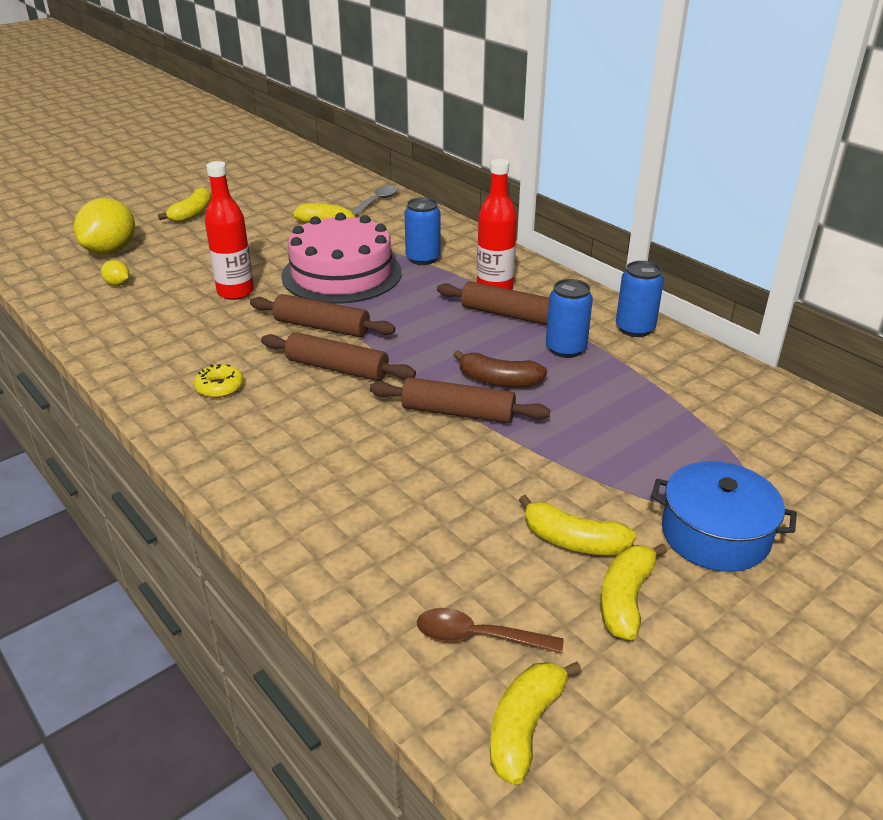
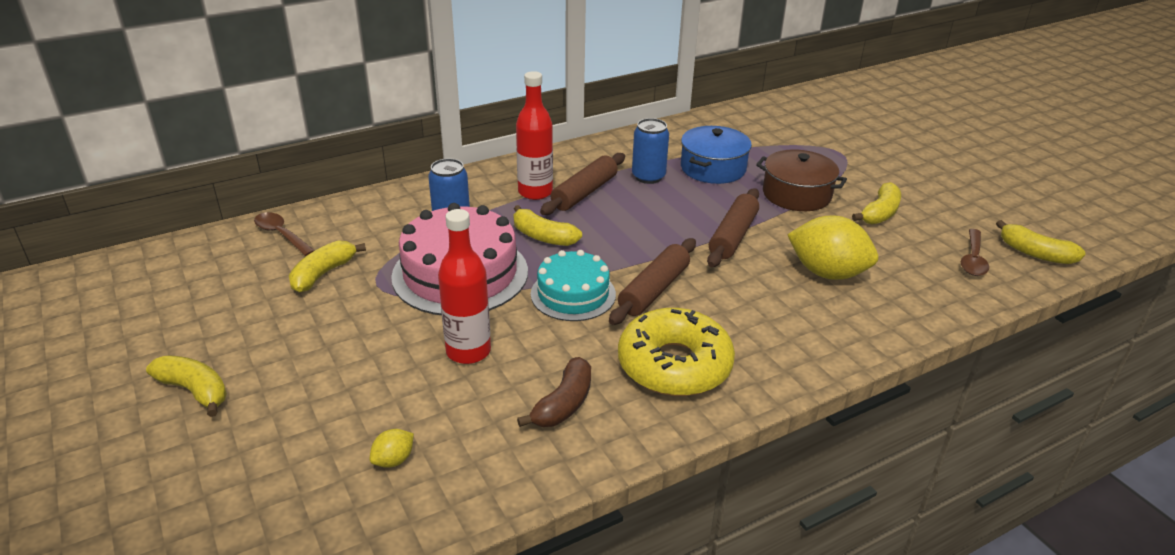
camera: 80 degrees left, 0 degrees up
yellow lemon [74,198,135,255] -> yellow lemon moved to [787,215,878,280]
yellow donut [194,364,243,398] -> yellow donut [618,308,735,396], size x2.29
brown rolling pin [250,294,395,337] -> turquoise cake [531,250,616,321]
grey spoon [351,185,398,216] -> brown spoon [254,212,315,256]
brown banana [453,350,547,387] -> brown banana moved to [517,357,591,427]
yellow banana [601,543,667,640] -> yellow banana moved to [513,205,582,246]
blue can [616,261,664,337] -> none
blue pot [651,461,797,572] -> blue pot moved to [681,126,752,184]
none -> brown pot [756,149,847,211]

